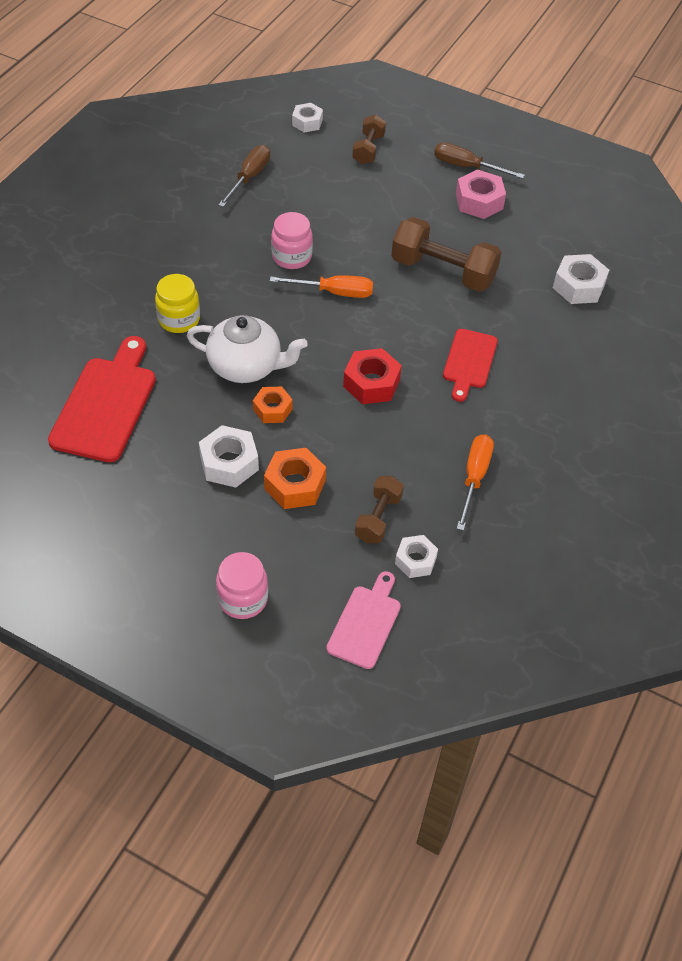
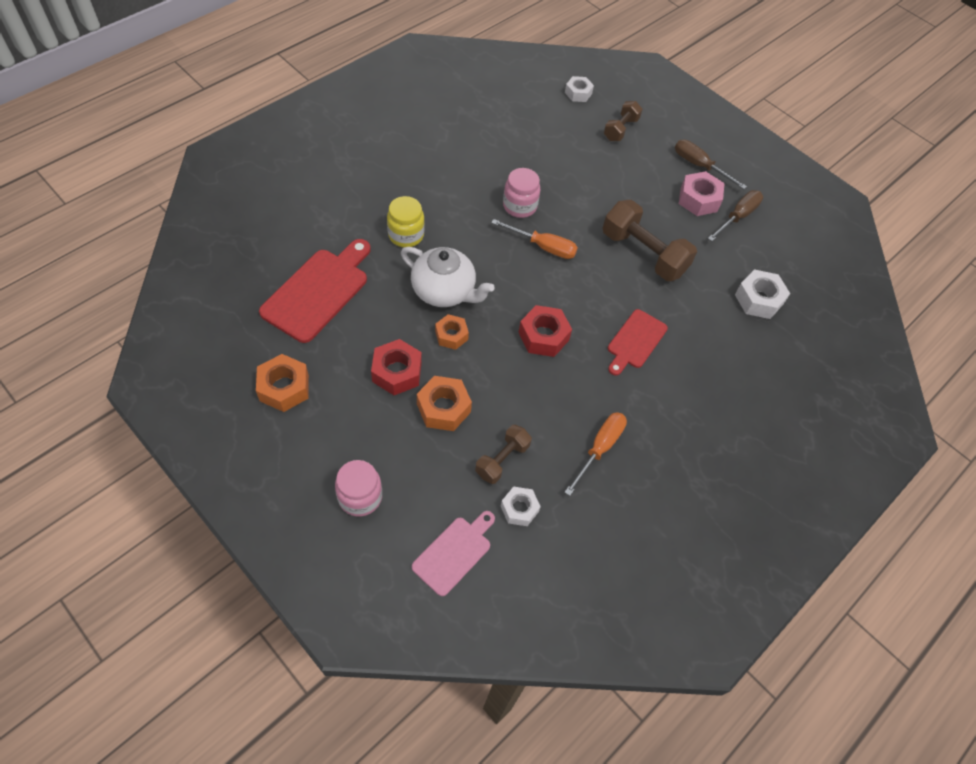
camera: 15 degrees right, 5 degrees up
white nut [199,425,259,488] -> red nut [371,339,422,395]
brown screwdriver [218,145,270,207] -> brown screwdriver moved to [708,190,763,241]
none -> orange nut [256,354,309,412]

